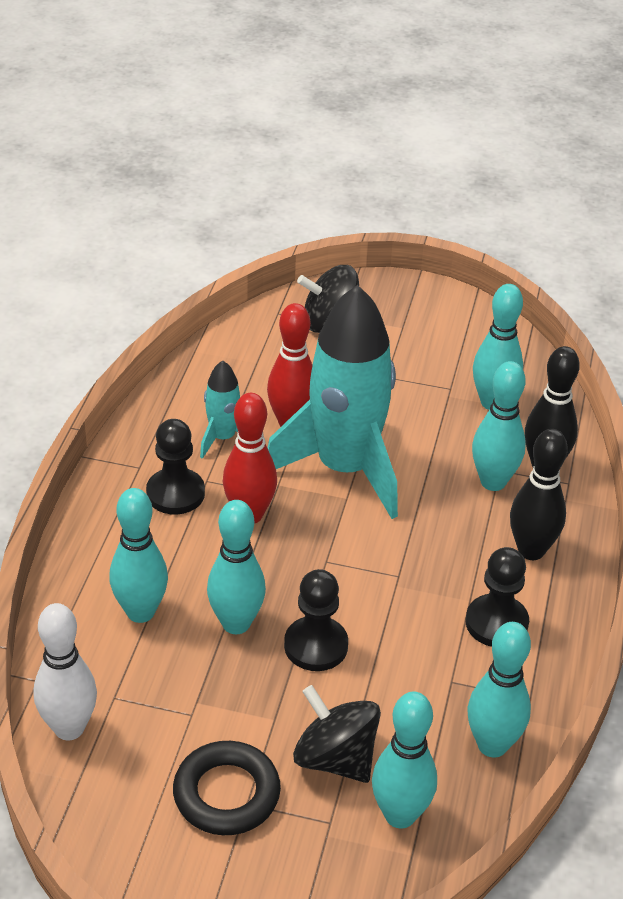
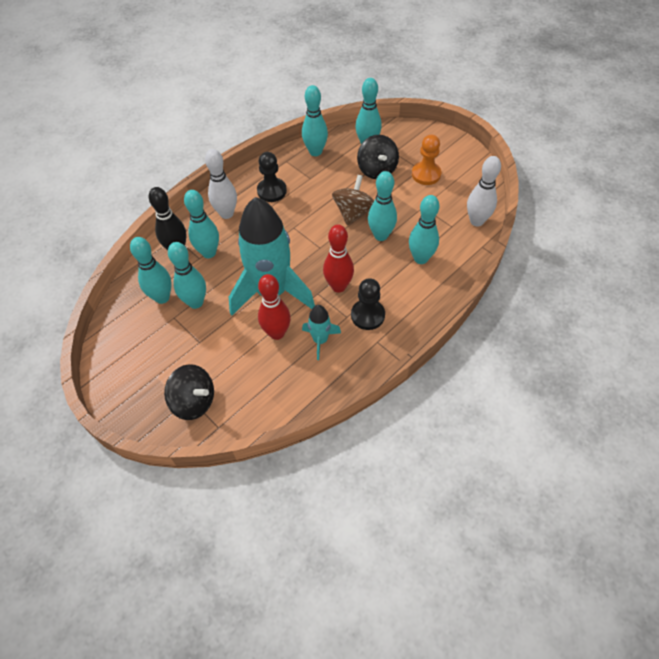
camera: 145 degrees left, 15 degrees up
black ring [173,741,281,835] -> orange pawn [412,134,441,185]
black pawn [284,569,348,671] -> brown spinning top [332,175,374,225]
black bowling pin [510,429,568,560] -> white bowling pin [205,149,237,219]
none -> turquoise bowling pin [168,242,206,309]

